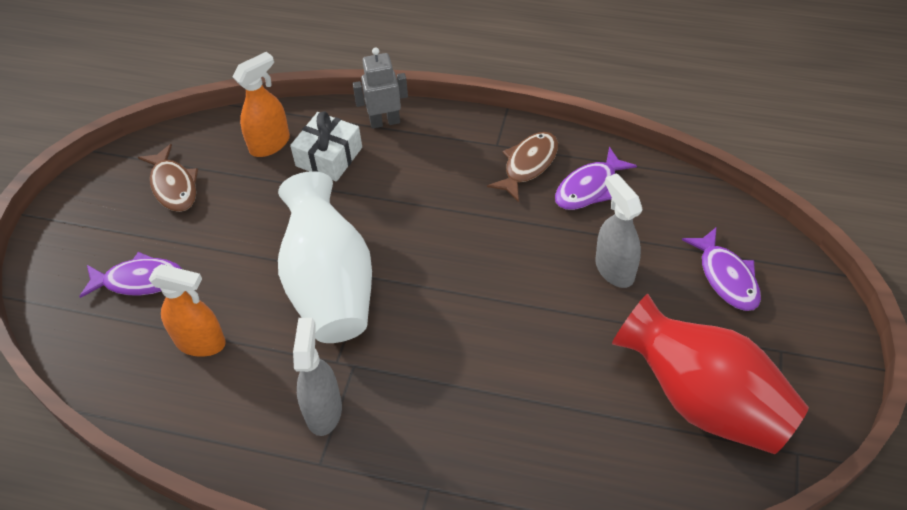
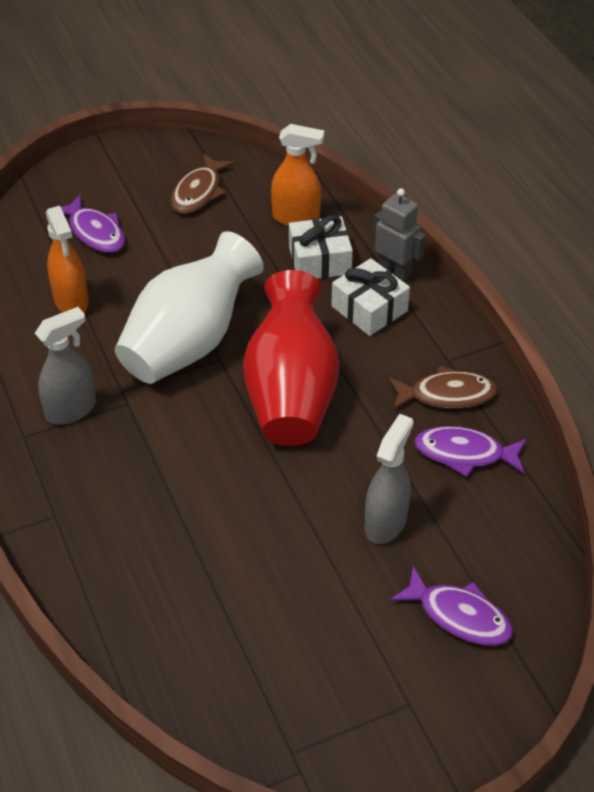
camera: 50 degrees right, 5 degrees down
red vase [612,294,809,454] -> red vase moved to [243,270,340,446]
purple fish [682,228,761,311] -> purple fish turned 90 degrees counterclockwise [390,566,513,645]
none -> white gift [331,258,410,336]

